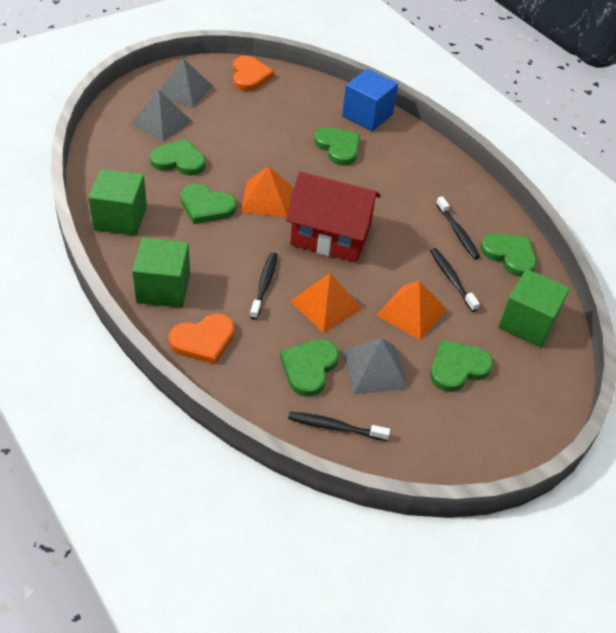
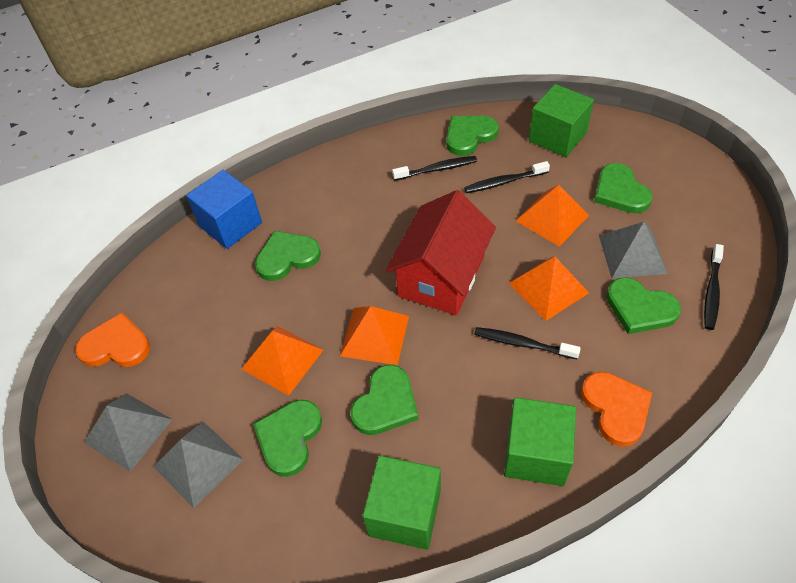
camera: 75 degrees left, 5 degrees up
none -> orange pyramid [242,326,323,396]

